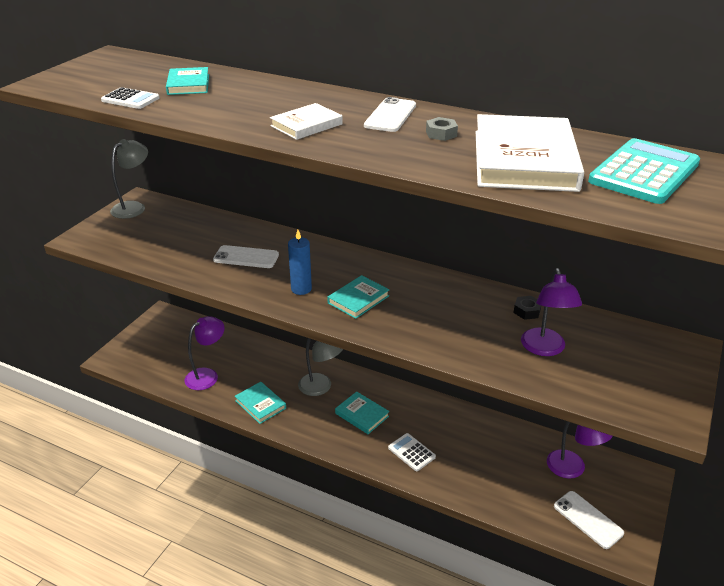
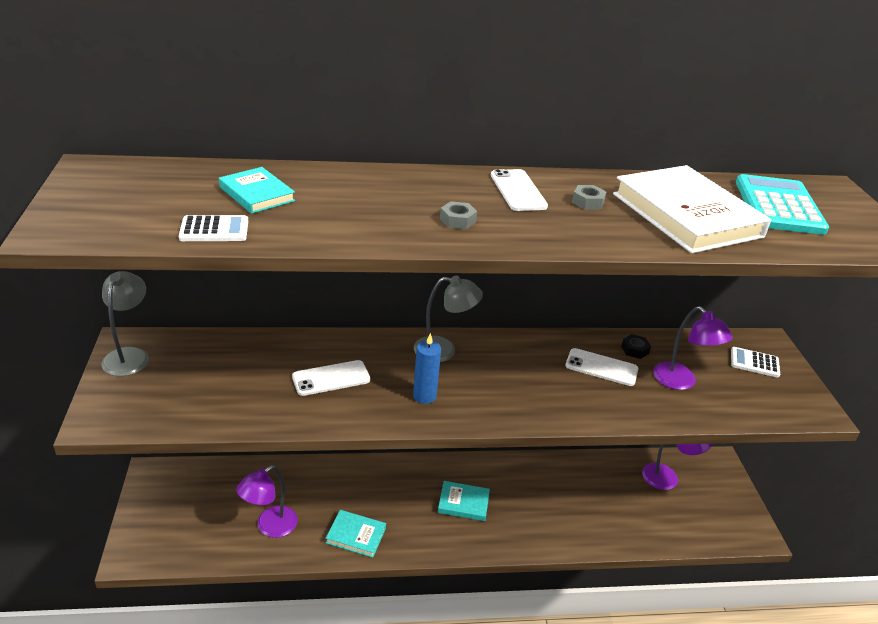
camera: 35 degrees left, 0 degrees up
purple lamp [184,316,225,390] -> purple lamp turned 150 degrees counterclockwise [236,465,298,538]
white book [270,103,343,140] -> grey nut [440,201,477,229]
grey lamp [298,338,343,396] -> grey lamp moved to [414,276,483,362]
turquoise book [327,275,390,319] -> none
white calculator [388,433,436,471] -> white calculator moved to [731,347,780,378]
white phone [554,491,624,549] -> white phone moved to [566,348,638,386]

